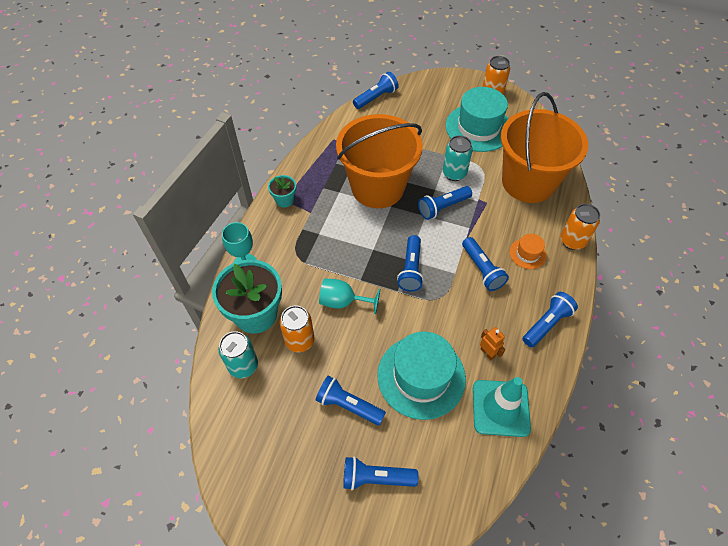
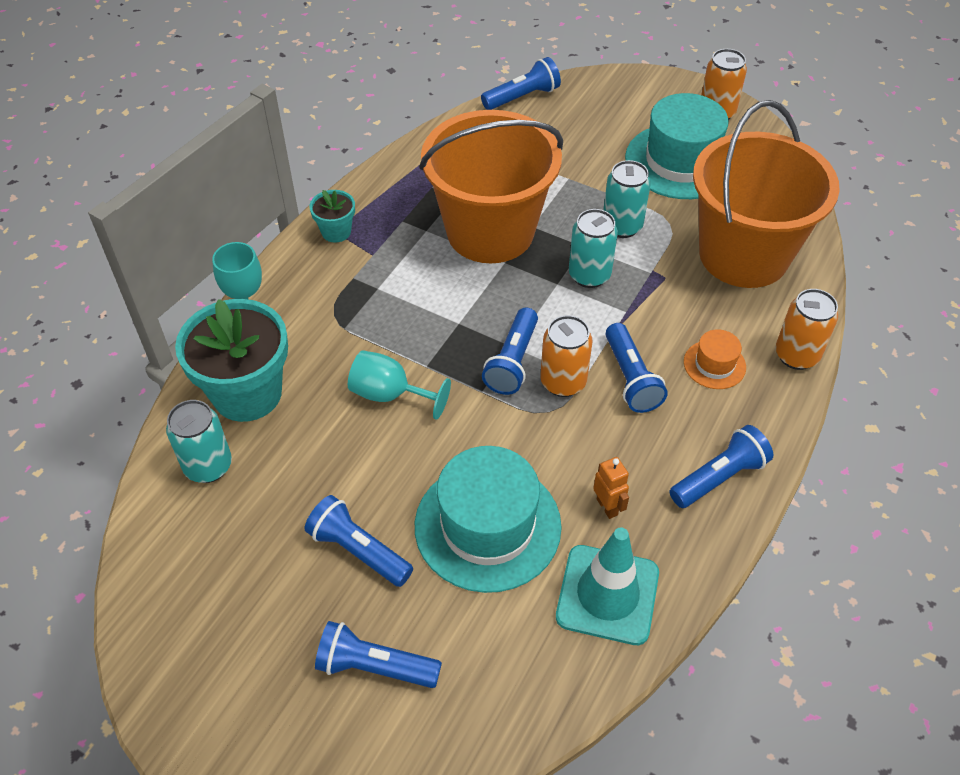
camera: 10 degrees right, 5 degrees down
orange can [280,306,315,352] -> orange can moved to [540,315,593,397]
blue flashlight [418,186,472,220] -> turquoise can [569,209,618,288]

